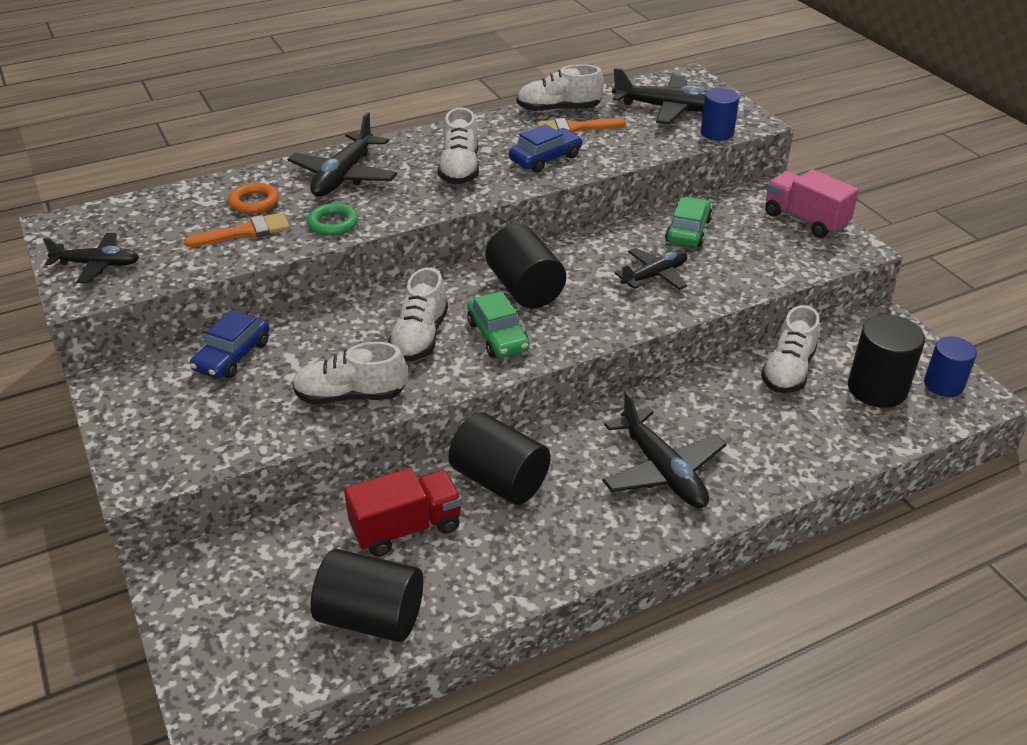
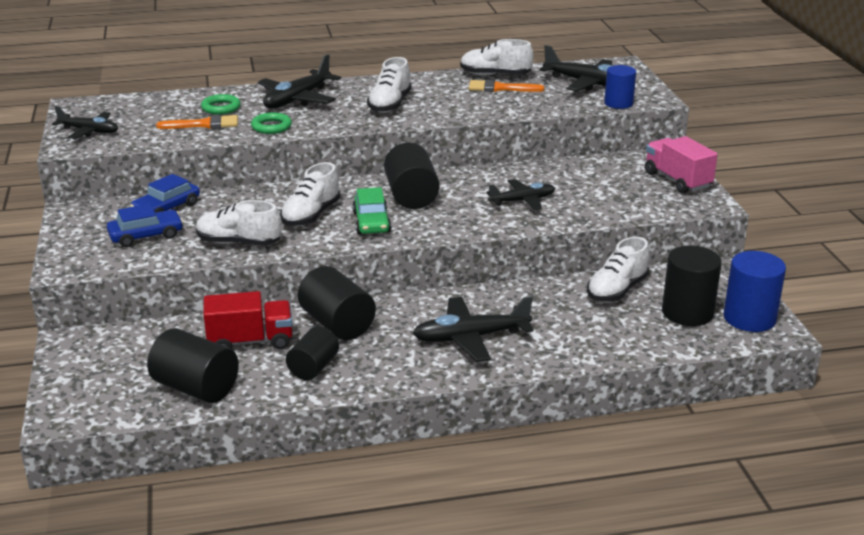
camera: 15 degrees right, 10 degrees down
orange ring [228,183,279,214] -> green ring [201,94,241,114]
blue car [509,124,582,173] -> blue car moved to [107,204,183,247]
black plane [602,391,727,508] -> black plane turned 90 degrees clockwise [412,296,534,362]
green car [665,196,712,247] -> none
blue cylinder [924,336,977,397] -> blue cylinder [724,251,786,332], size x1.51
none -> black cylinder [286,326,339,380]

